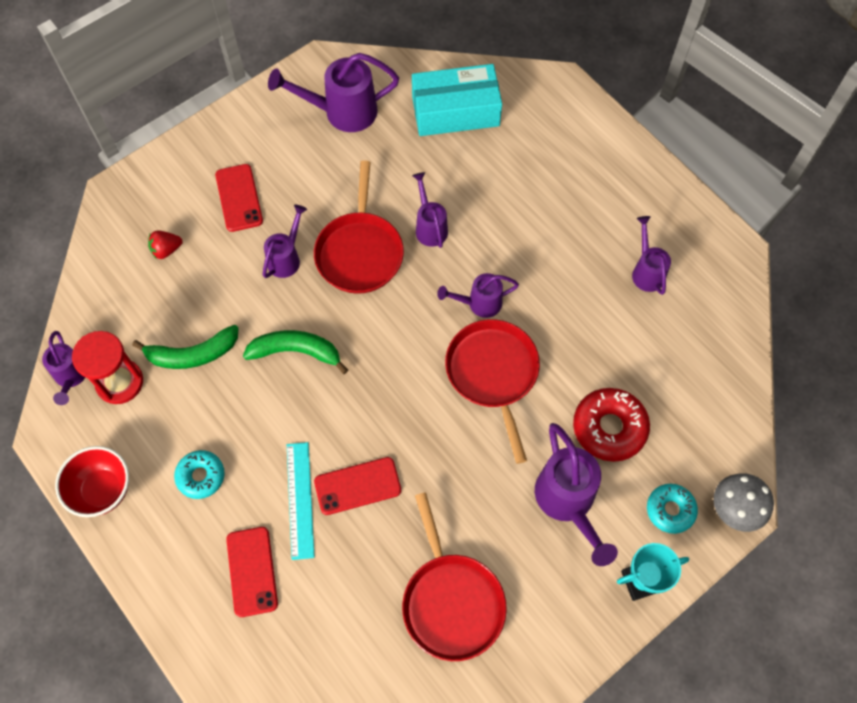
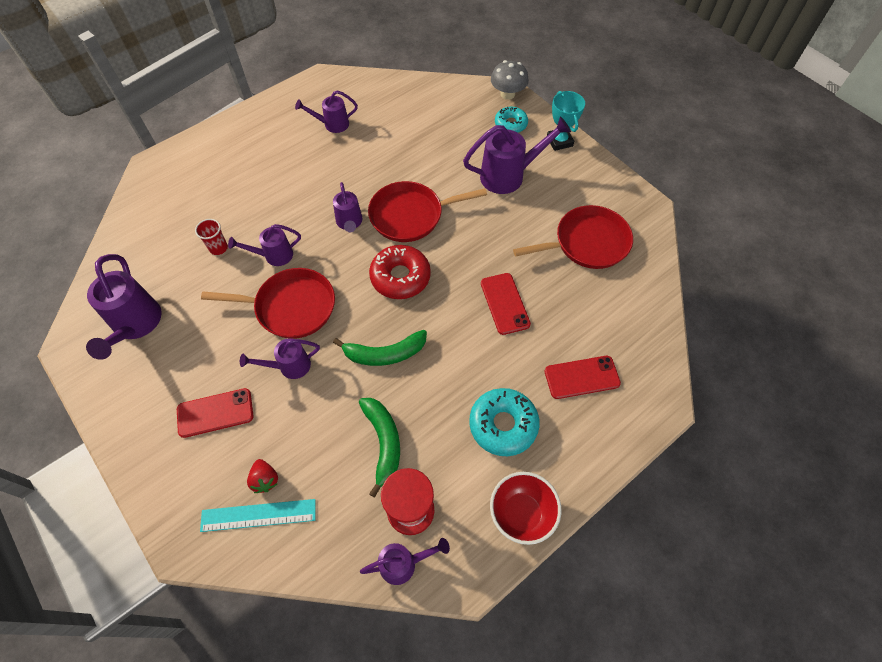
camera: 90 degrees left, 5 degrees down
turquoise donut [174,450,225,499] -> turquoise donut [469,388,540,456], size x1.56
green banana [243,330,348,374] -> green banana turned 105 degrees counterclockwise [333,330,427,366]
purple watering can [263,204,307,278] -> purple watering can turned 45 degrees counterclockwise [240,338,320,379]
turquoise ruler [287,442,315,560] -> turquoise ruler moved to [200,499,316,532]
turquoise box [412,64,502,136] -> none
red donut [573,388,650,462] -> red donut moved to [369,245,431,299]
none -> red cup [195,219,228,255]

